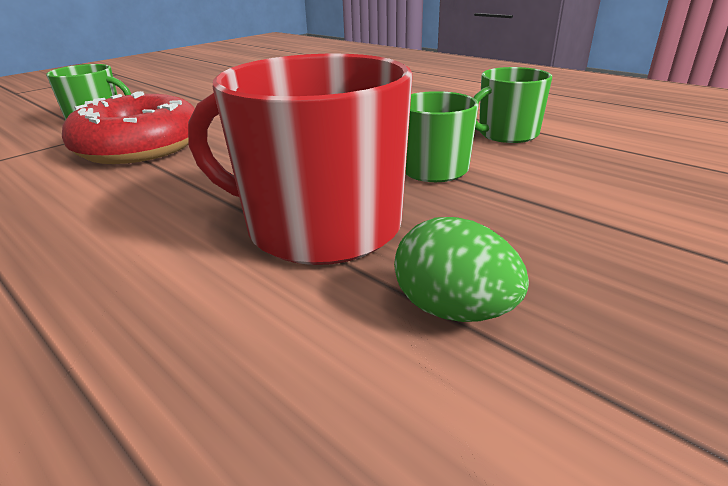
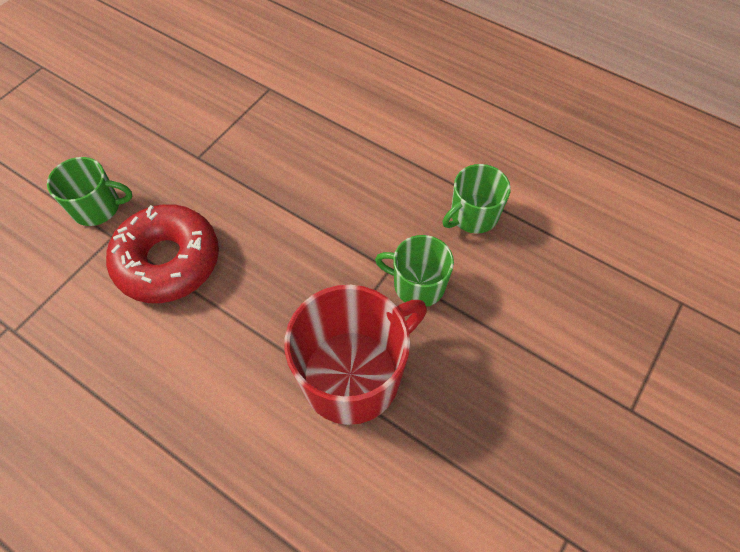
camera: 10 degrees left, 30 degrees up
red mug [188,54,413,265] -> red mug turned 135 degrees clockwise [285,285,427,425]
green egg [394,217,529,322] -> none

